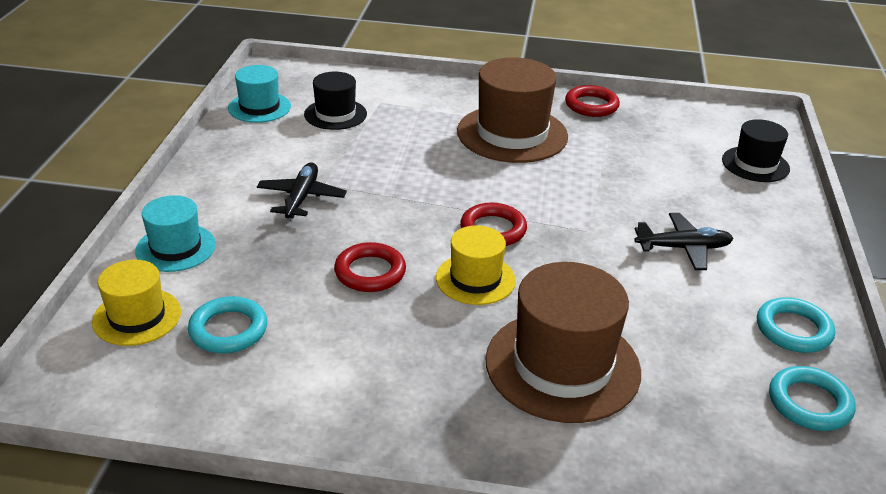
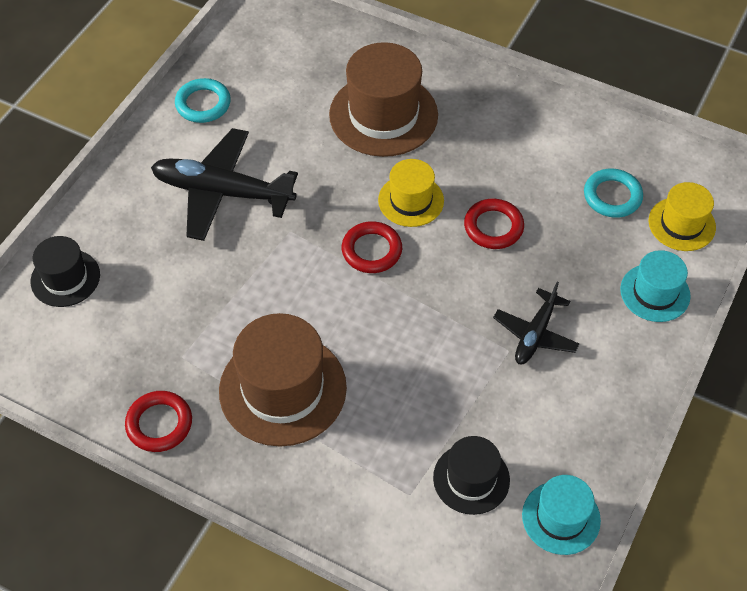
camera: 160 degrees left, 20 degrees up
black plane [635,213,734,270] -> black plane [151,128,298,241], size x1.73
turquoise ring [769,366,856,431] -> none

